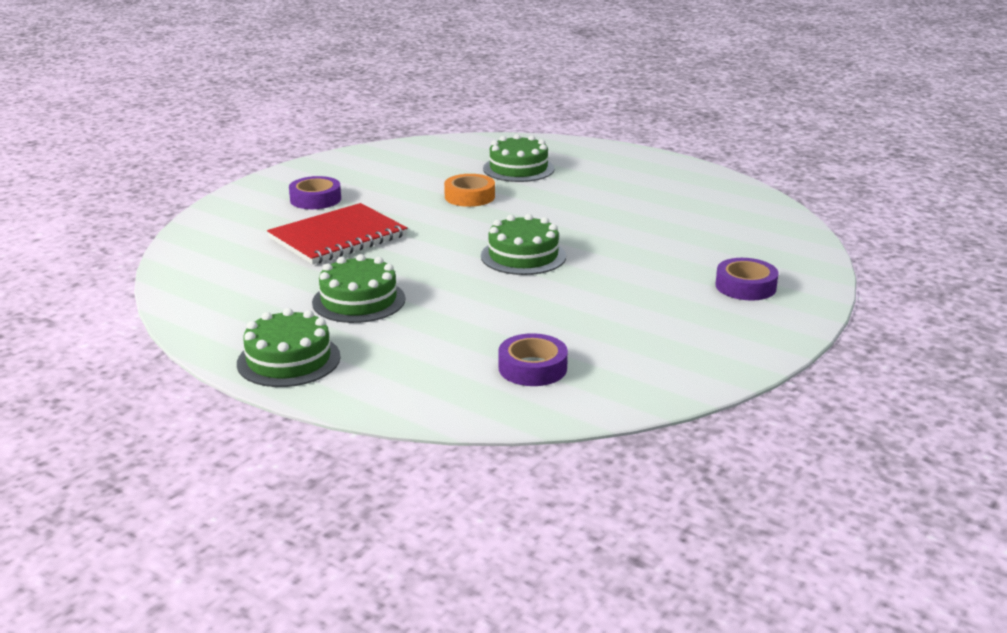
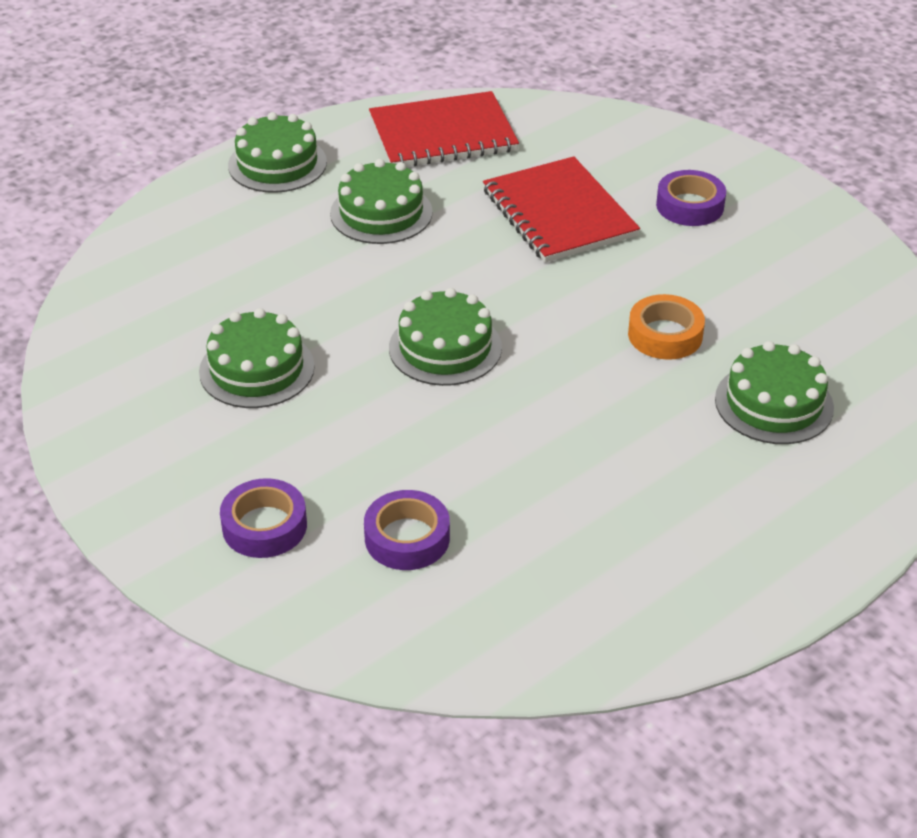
camera: 105 degrees right, 15 degrees up
purple tape [498,333,568,386] -> purple tape moved to [364,490,450,570]
none -> green cake [199,308,315,408]
none -> red notebook [369,91,519,167]

